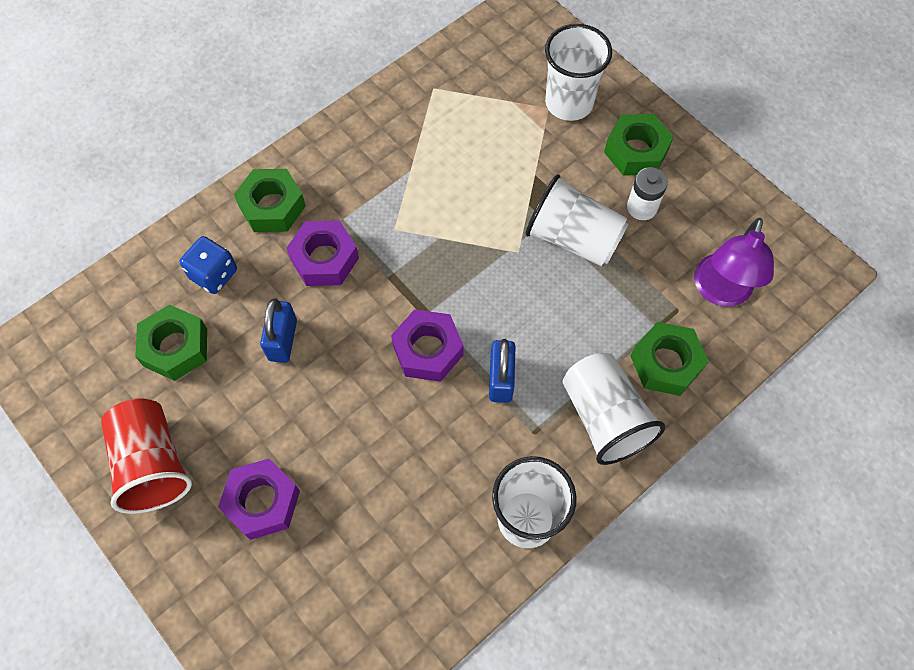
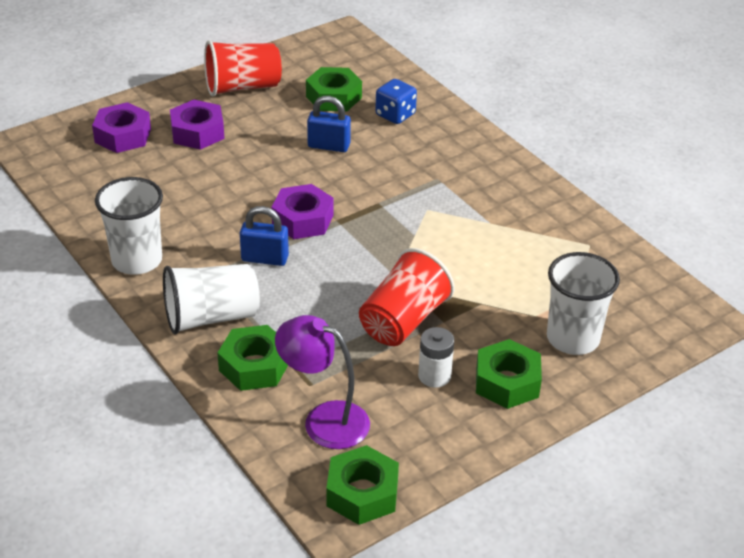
camera: 95 degrees right, 25 degrees down
green nut [234,169,306,232] -> green nut moved to [326,445,399,525]
purple nut [286,221,359,286] -> purple nut moved to [92,102,151,153]
white cup [525,174,629,267] -> red cup [359,248,455,346]

